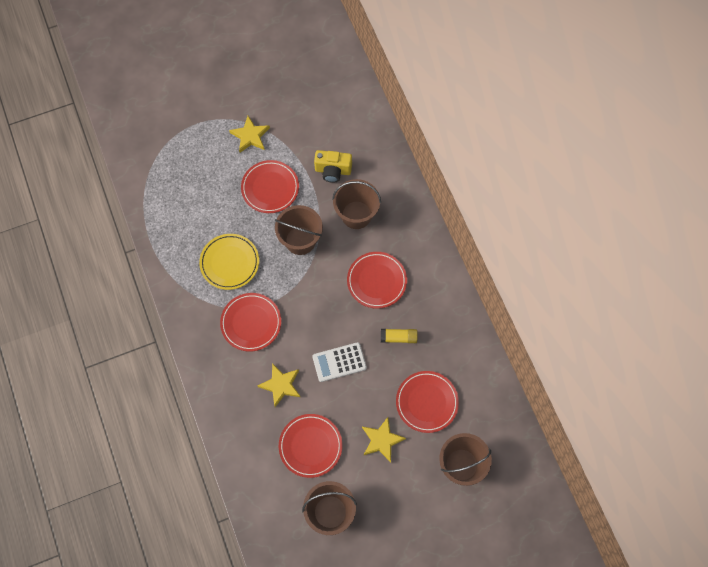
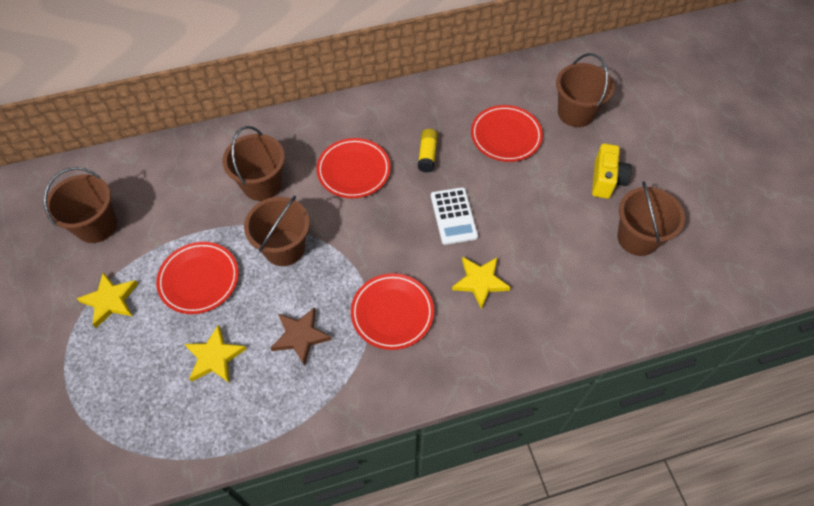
camera: 85 degrees left, 10 degrees down
yellow plate [199,234,259,290] -> brown star [271,307,332,366]
red plate [279,414,342,478] -> none
yellow camera [314,150,352,183] -> yellow camera moved to [592,144,632,199]
yellow star [362,417,406,462] -> yellow star moved to [185,325,246,383]
none -> brown bucket [44,167,117,243]

